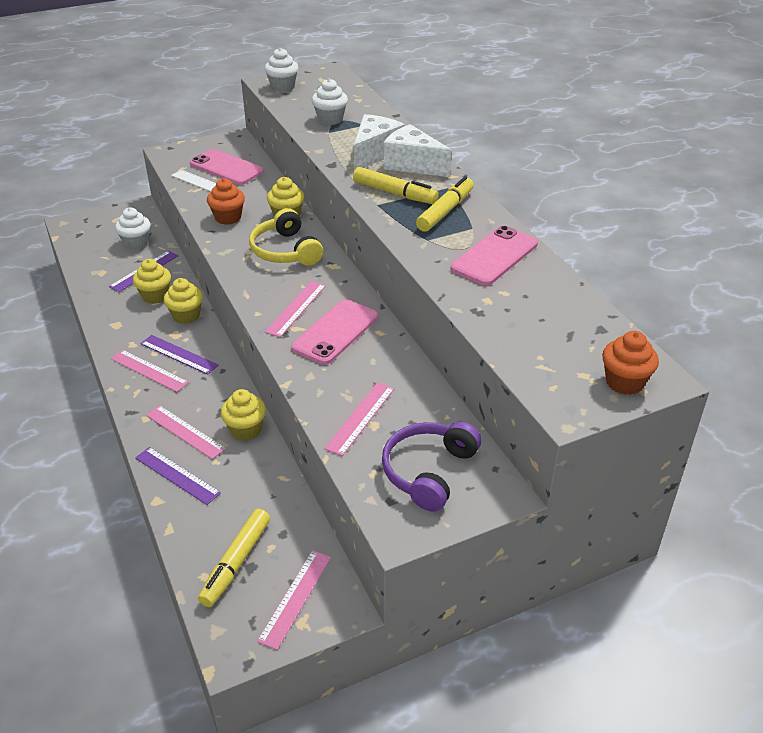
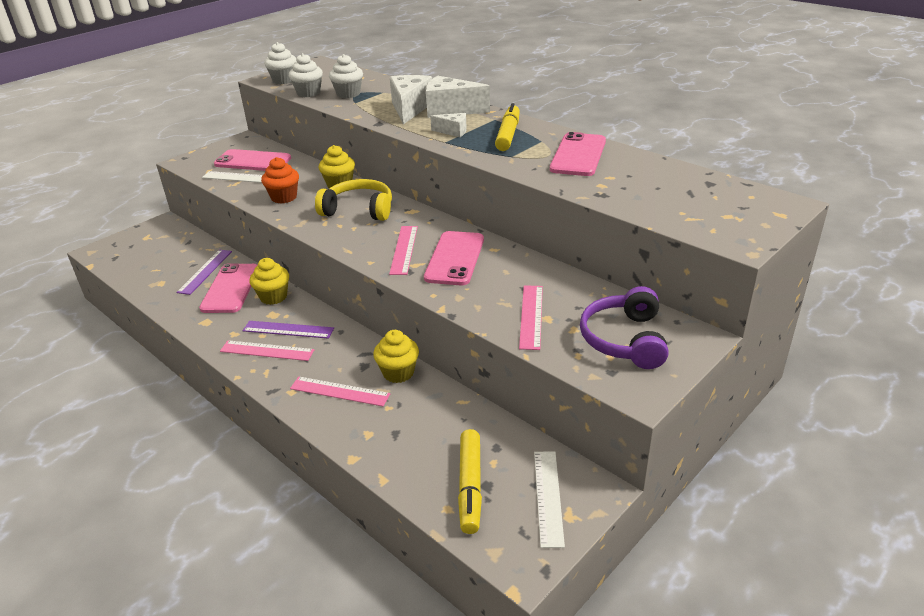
camera: 20 degrees left, 5 degrees down
white cupcake [115,208,151,250] -> white cupcake moved to [289,53,323,97]
yellow cupcake [133,259,171,304] -> pink phone [199,263,258,313]
purple ruler [135,447,221,505] -> none
yellow headphones [249,208,323,266] -> yellow headphones turned 150 degrees clockwise [315,179,392,221]
pink ruler [257,550,331,650] -> white ruler [534,452,565,548]
yellow marker [353,167,439,204] -> white cheese [430,113,467,137]
orange cupcake [602,331,659,395] -> none

